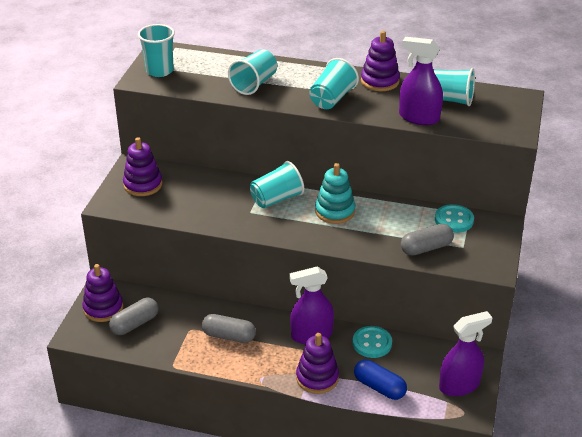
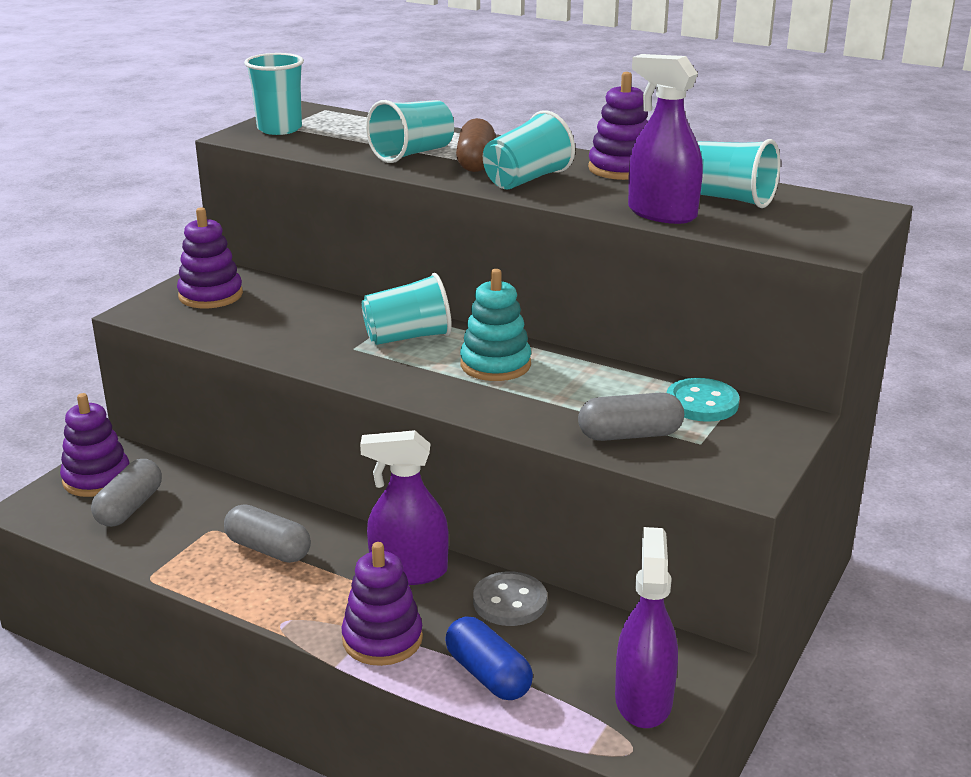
camera: 15 degrees right, 10 degrees down
grey capsule [109,298,159,335] -> grey capsule turned 45 degrees counterclockwise [91,459,162,527]
turquoise button [353,326,392,358] -> grey button [473,571,547,626]
purple spray bottle [439,311,493,396] -> purple spray bottle turned 75 degrees counterclockwise [615,527,678,728]
none -> brown capsule [456,118,495,172]

